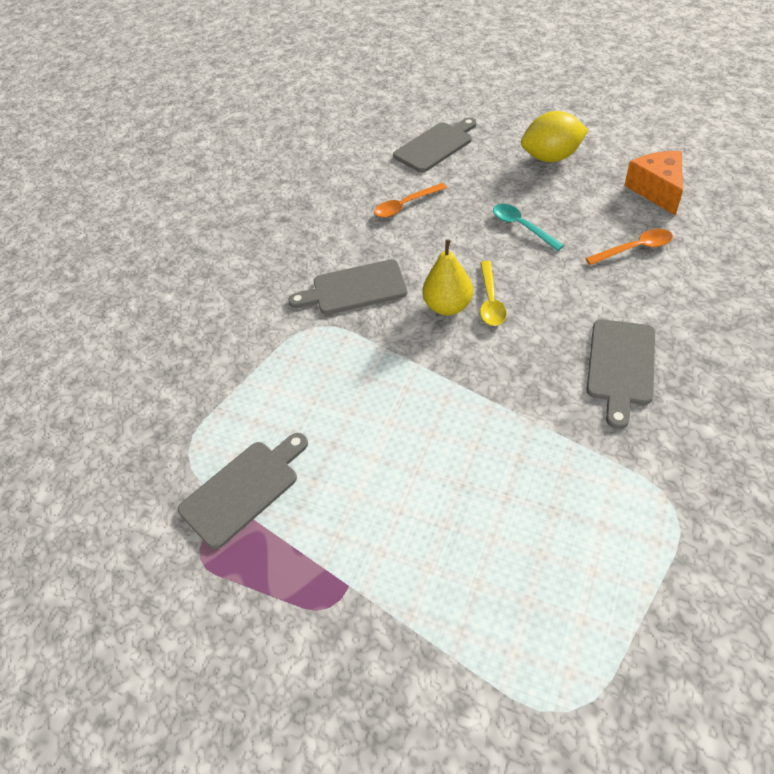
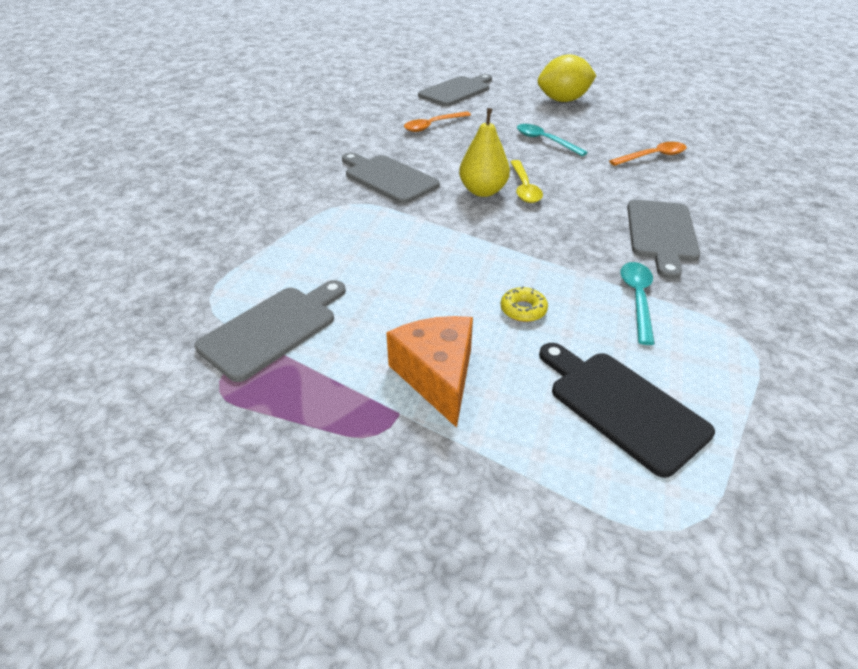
camera: 10 degrees left, 10 degrees down
grey cutting board [288,259,407,315] -> grey cutting board turned 60 degrees clockwise [342,152,440,204]
orange cheese [624,151,683,216] -> orange cheese moved to [386,316,473,428]
none -> yellow donut [501,286,548,322]
none -> black cutting board [539,343,715,478]
none -> turquoise spoon [620,262,655,345]

